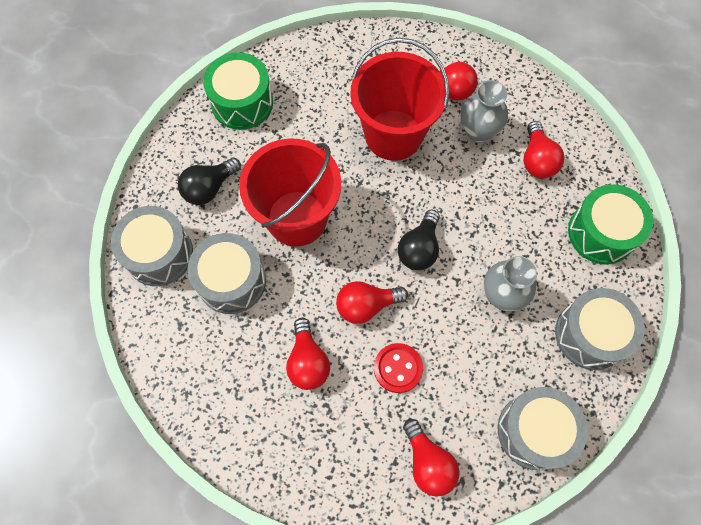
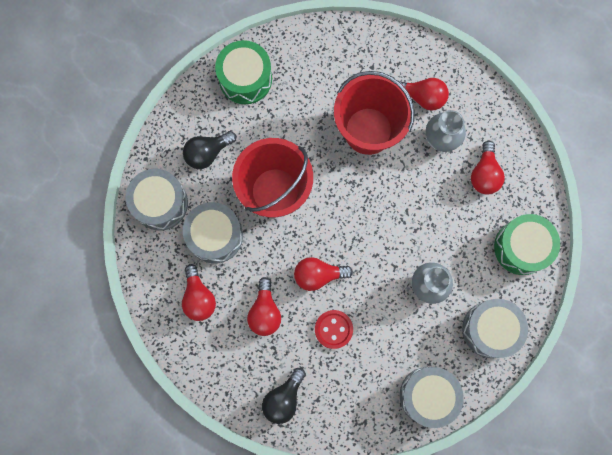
camera: 10 degrees right, 10 degrees up
black light bulb [398,210,440,270] -> black light bulb moved to [262,368,306,424]
red light bulb [403,419,460,497] -> red light bulb moved to [182,264,216,321]

